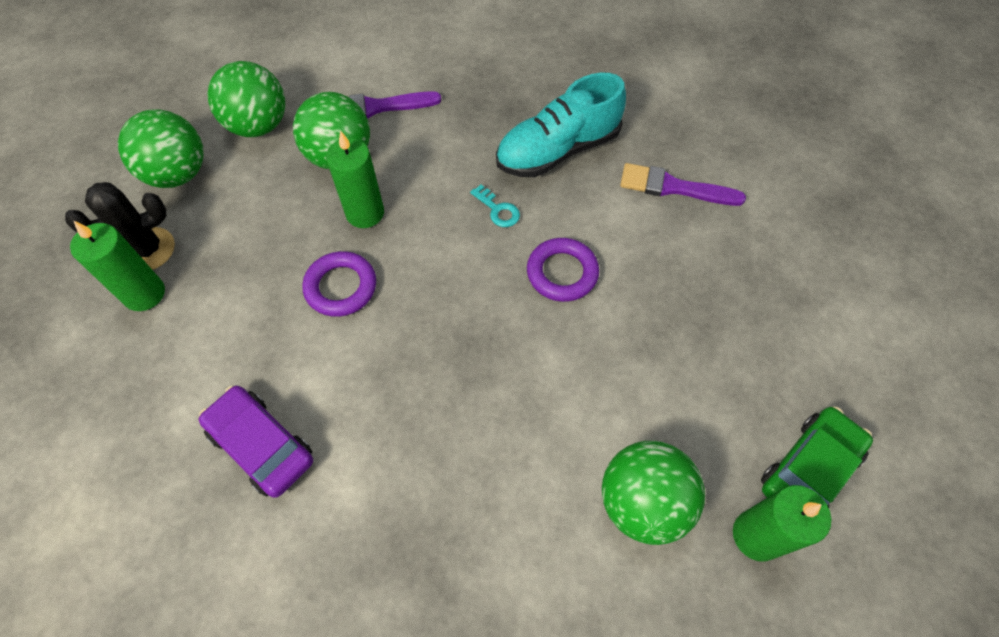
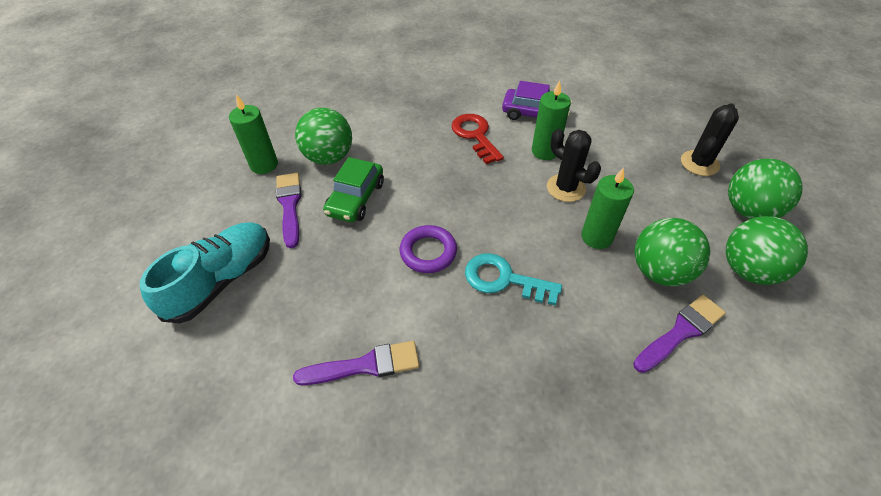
camera: 155 degrees right, 10 degrees down
green candle [70,220,165,311] -> green candle moved to [532,80,571,160]
purple ring [302,251,376,317] -> black cactus [547,129,601,202]
turquoise key [470,185,520,227] -> turquoise key [465,253,562,306], size x1.84
turquoise shoe [496,73,626,177] -> turquoise shoe moved to [140,223,270,323]
green car [761,407,873,508] -> green car moved to [323,157,384,222]
none -> purple brush [276,173,301,248]
none -> red key [451,114,504,164]

